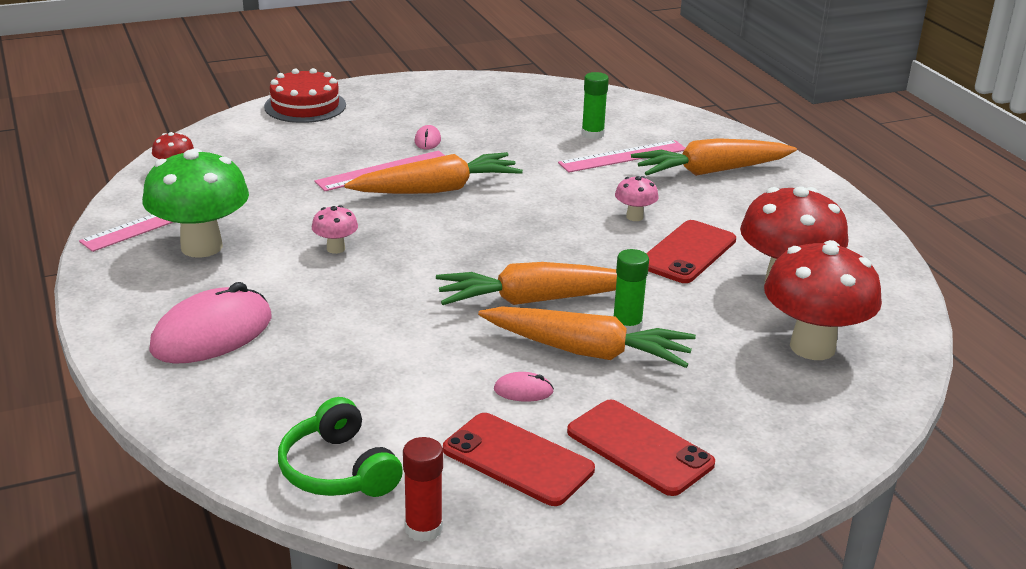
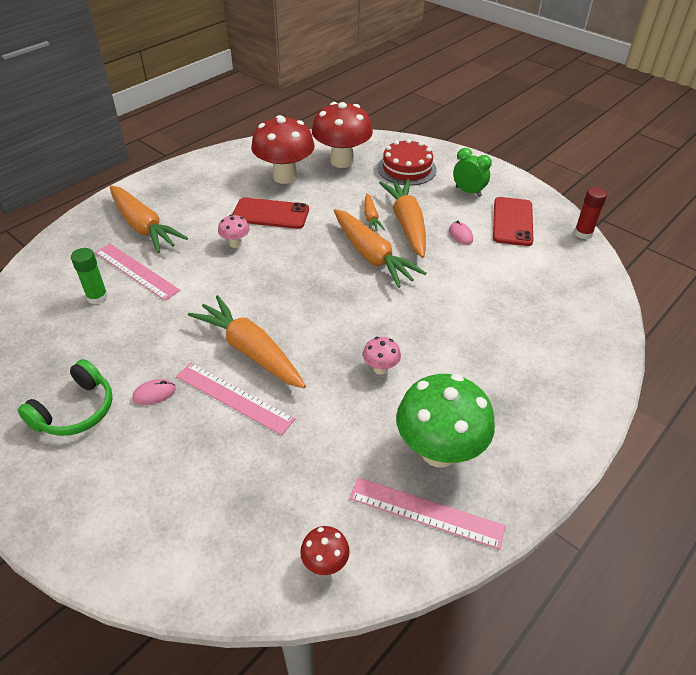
camera: 115 degrees left, 15 degrees up
pink mouse [149,282,272,364] -> none
red cake [264,68,346,123] -> red cake moved to [378,139,437,186]
green headphones [278,397,403,497] -> green headphones moved to [18,359,113,436]
red phone [567,400,715,496] -> green clock [453,148,492,197]
green glue stick [614,249,649,334] -> orange carrot [364,193,385,231]

